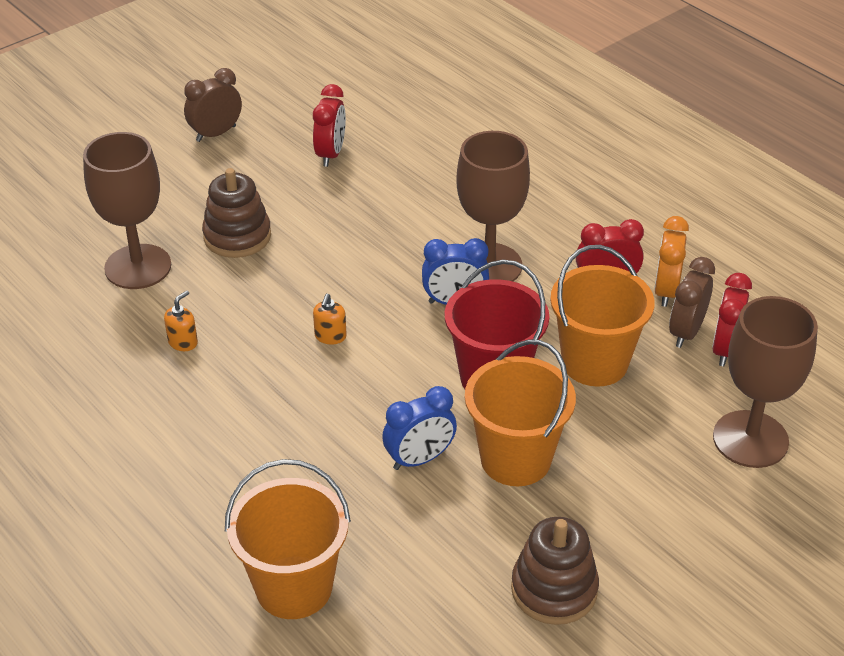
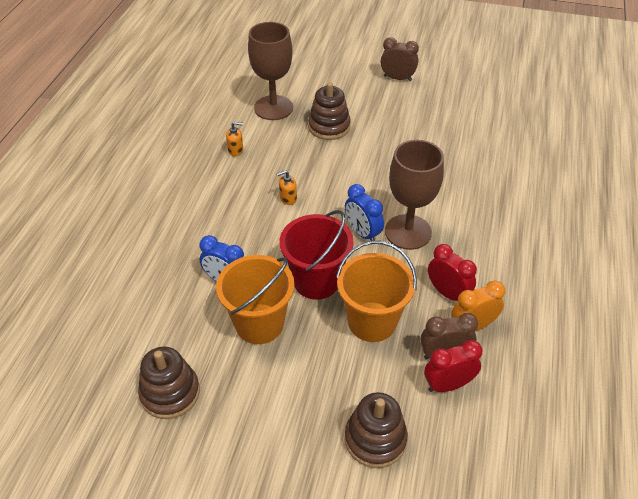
camera: 55 degrees right, 5 degrees up
orange bucket [225,459,351,619] -> none
red clock [313,84,346,167] -> none
brown goblet [713,296,818,468] -> brown stacking toy [345,392,408,468]

